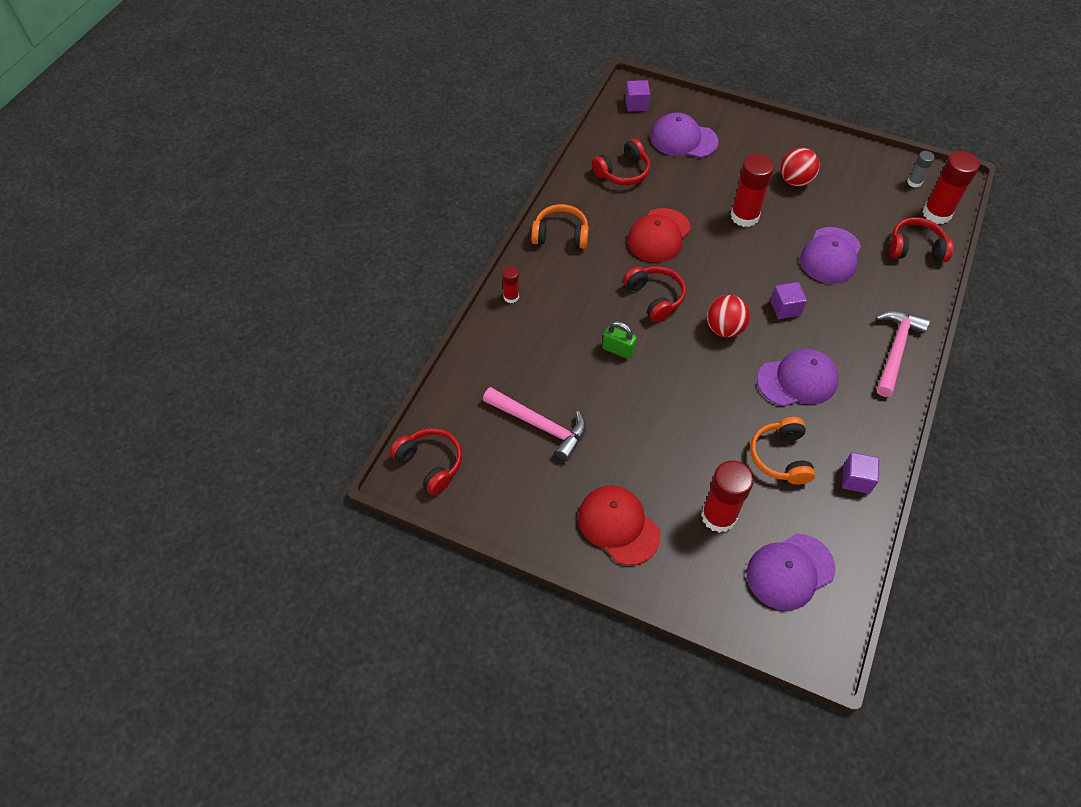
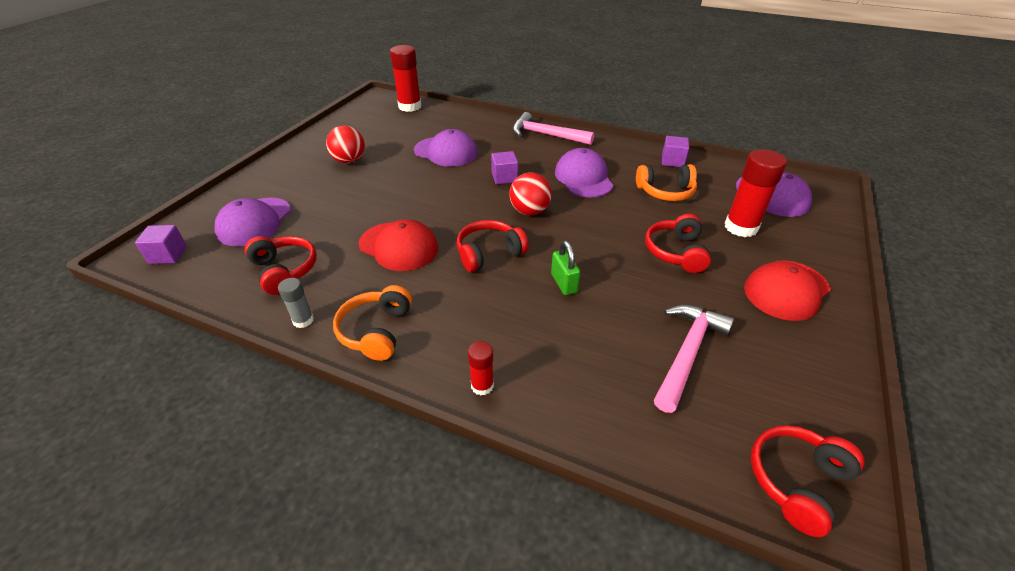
camera: 90 degrees left, 15 degrees down
green padlock [602,321,637,359] -> green padlock turned 45 degrees counterclockwise [551,241,580,295]
red glue stick [730,154,774,227] -> none
red headphones [889,217,953,262] -> red headphones moved to [645,214,711,273]
grey glue stick [907,151,935,188] -> grey glue stick moved to [278,278,314,328]

